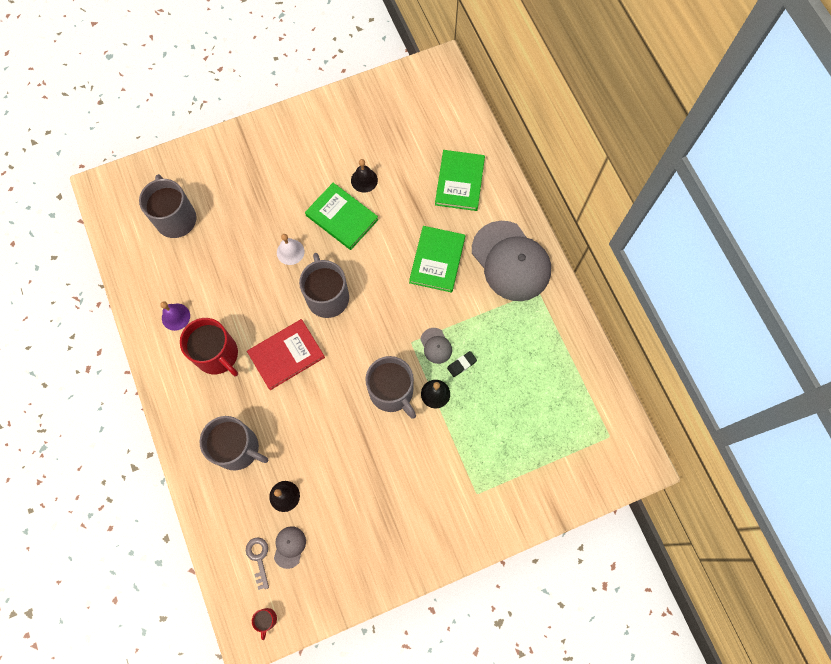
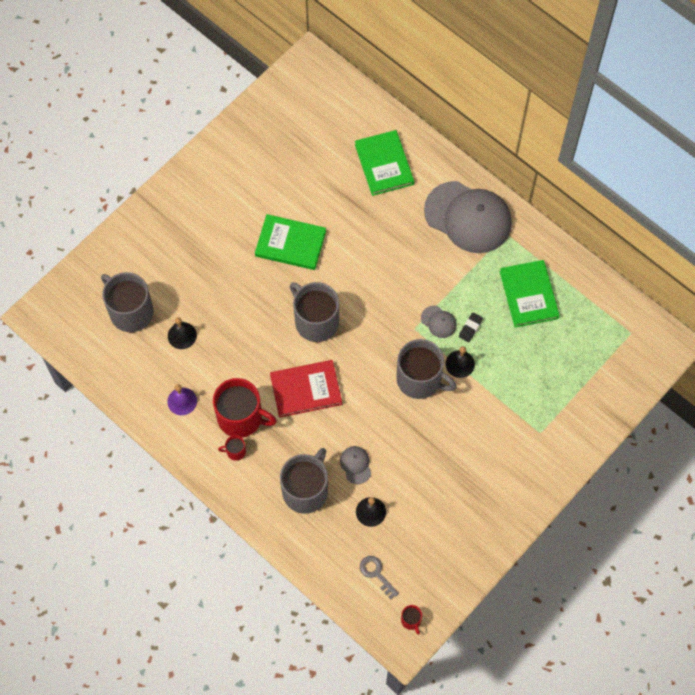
camera: 25 degrees left, 5 degrees down
grey mug [199,416,268,470] -> grey mug turned 60 degrees counterclockwise [280,448,328,514]
red book [247,319,325,390] -> red book turned 45 degrees clockwise [270,360,342,418]
grey cap [274,526,306,569] -> grey cap moved to [340,446,371,484]
white bell [277,234,304,265] -> none
black bell [351,159,378,193] -> black bell moved to [168,317,197,349]
green book [409,226,465,293] -> green book moved to [500,260,560,328]
none -> red mug [218,435,246,461]

